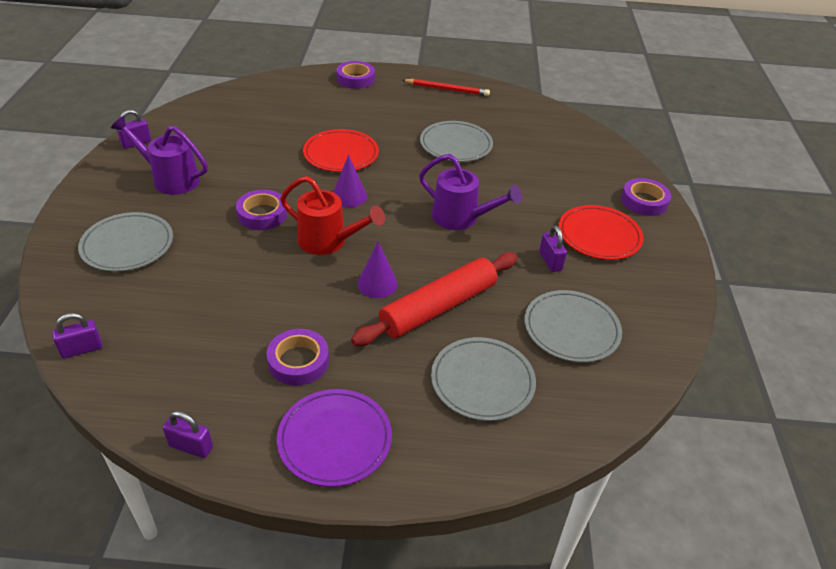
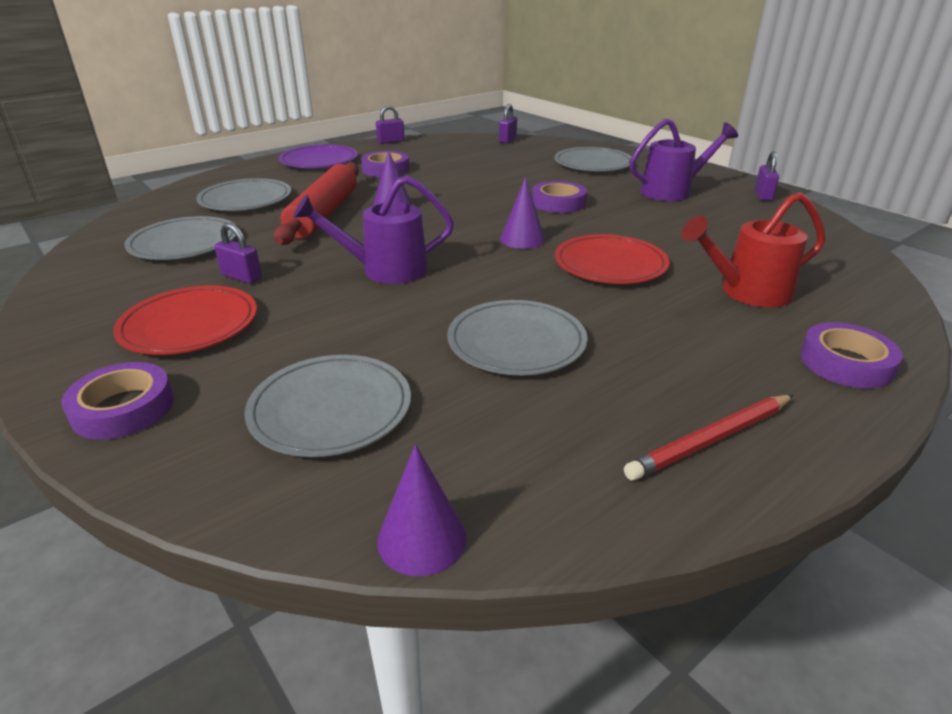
camera: 140 degrees right, 10 degrees down
red watering can [280,176,385,255] -> red watering can moved to [681,192,825,308]
none -> grey plate [244,355,411,457]
none -> purple cone [377,444,467,576]

